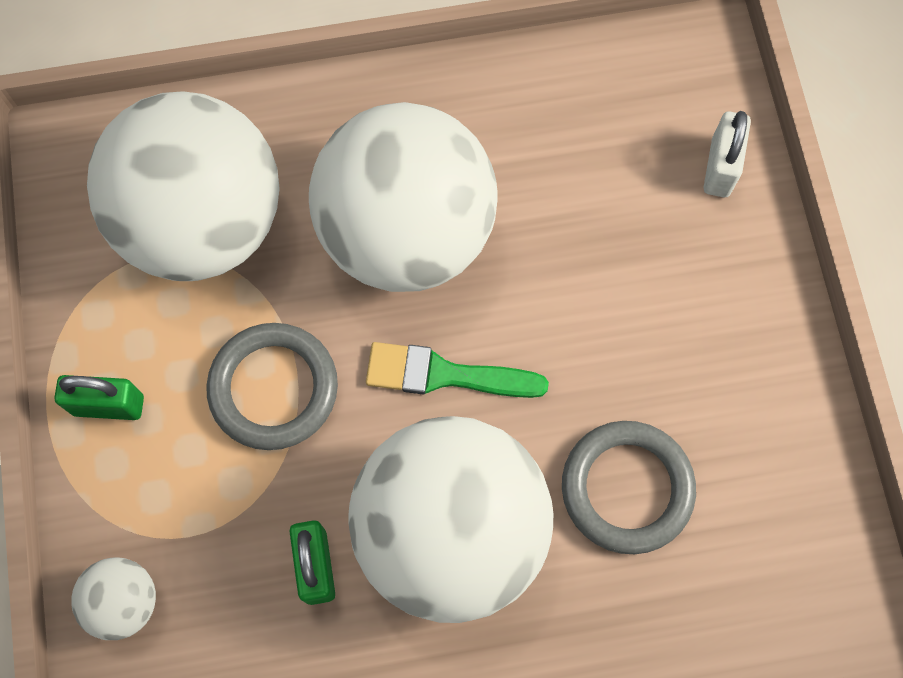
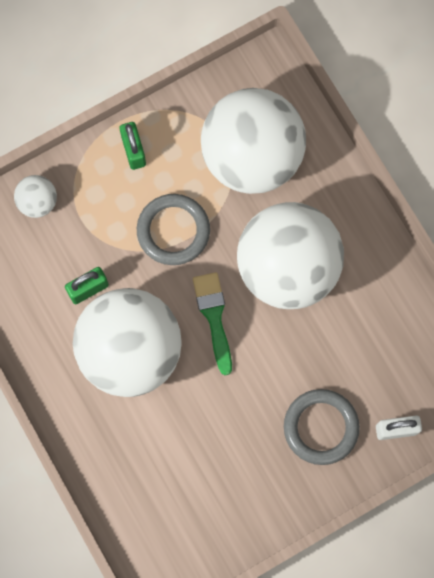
camera: 70 degrees right, 5 degrees up
grey ring [562,421,696,554] -> grey ring moved to [284,389,360,465]

